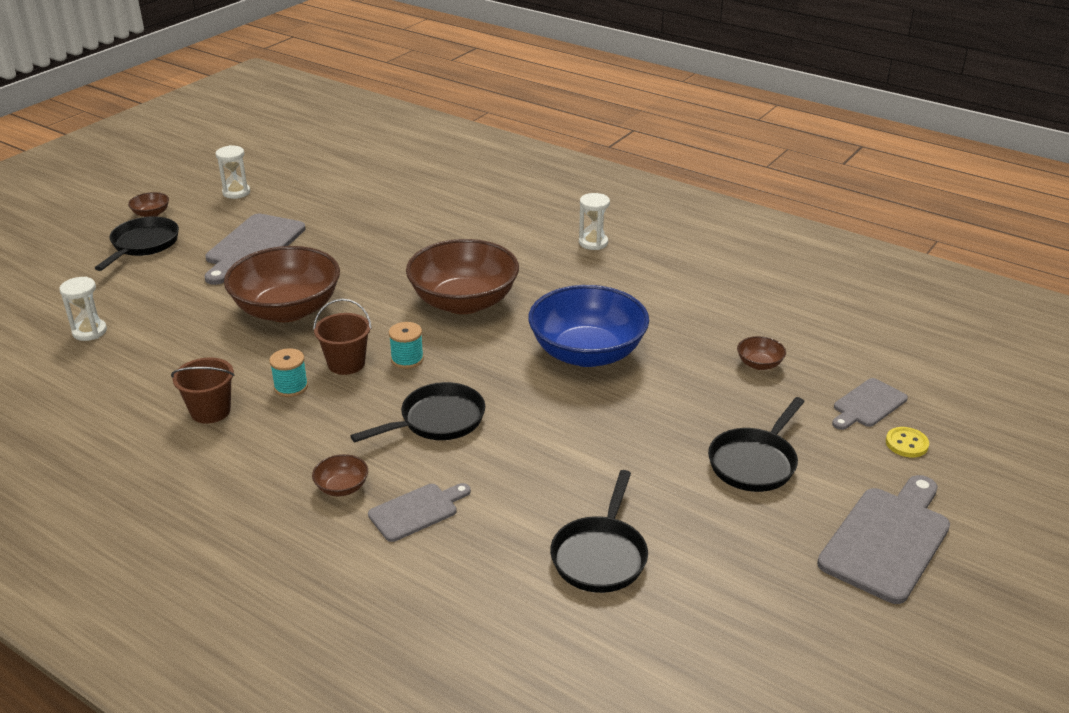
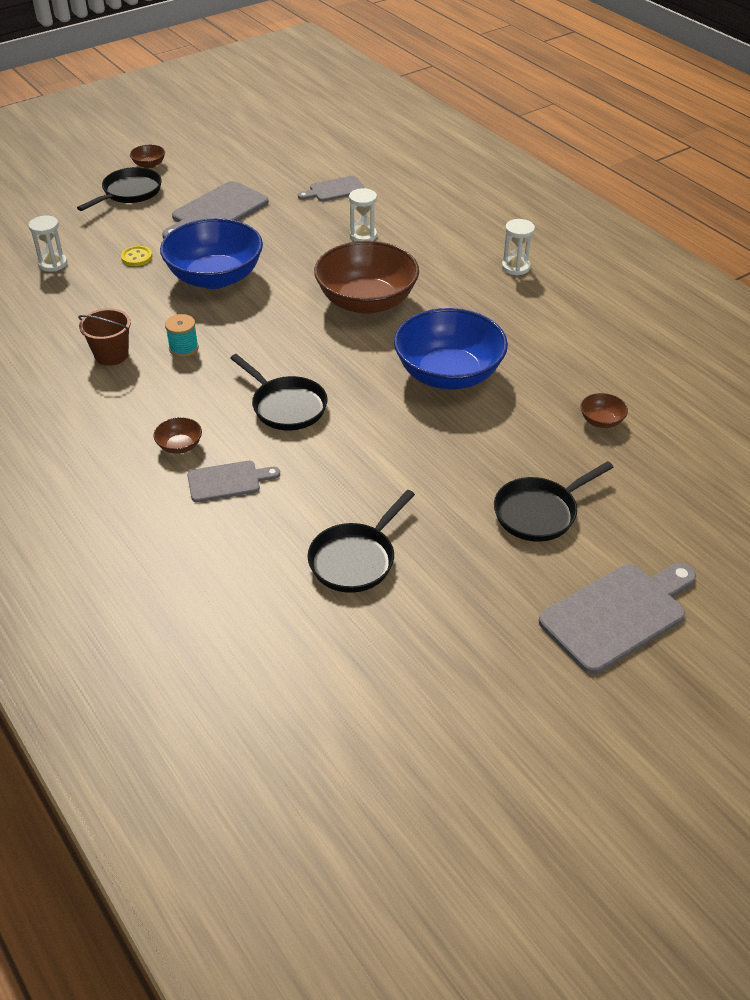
camera: 20 degrees right, 10 degrees up
white hourglass [216,145,250,199] -> white hourglass moved to [349,188,377,242]
brown bowl [224,246,340,322] -> blue bowl [160,218,263,289]
brown bucket [313,299,372,375] -> none
black pan [350,382,485,442] -> black pan turned 60 degrees clockwise [230,354,328,430]
turquoise spool [389,322,424,369] -> none
grey cutting board [832,378,908,430] -> grey cutting board moved to [298,176,365,202]
yellow button [886,427,929,457] -> yellow button moved to [121,246,152,266]

